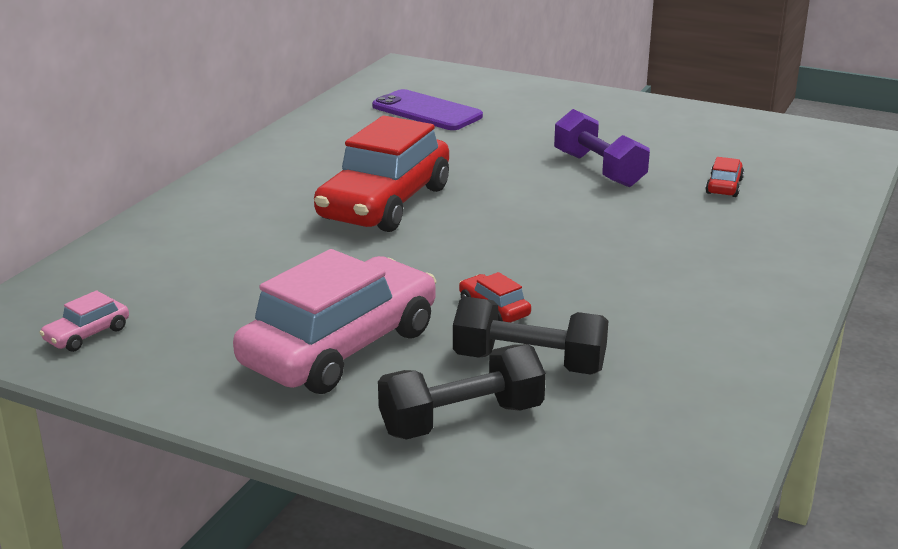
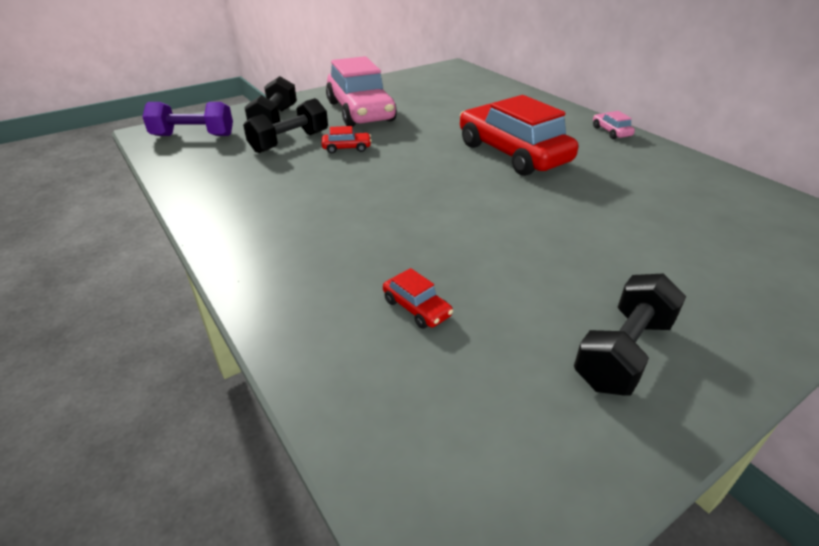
camera: 120 degrees right, 10 degrees up
pink car [39,290,129,352] -> pink car moved to [593,111,635,139]
purple phone [372,89,483,130] -> none
purple dumbbell [554,109,650,187] -> purple dumbbell moved to [142,102,233,136]
none -> black dumbbell [574,274,686,396]

